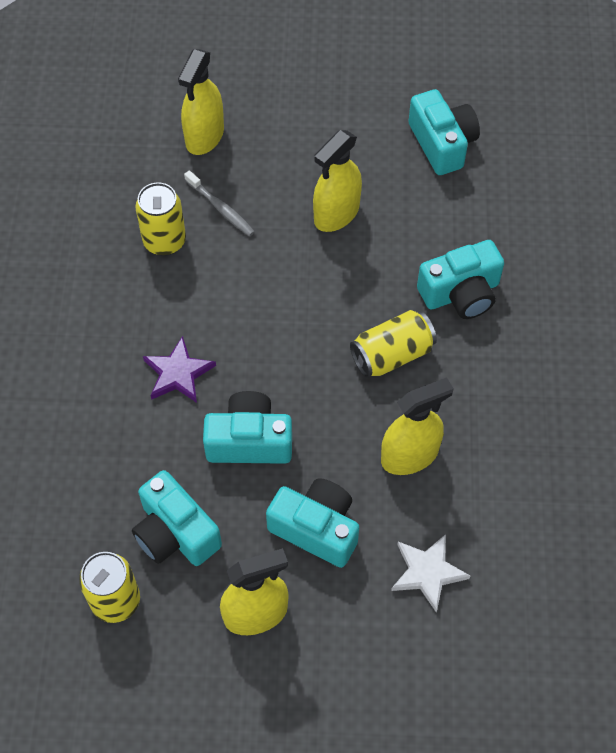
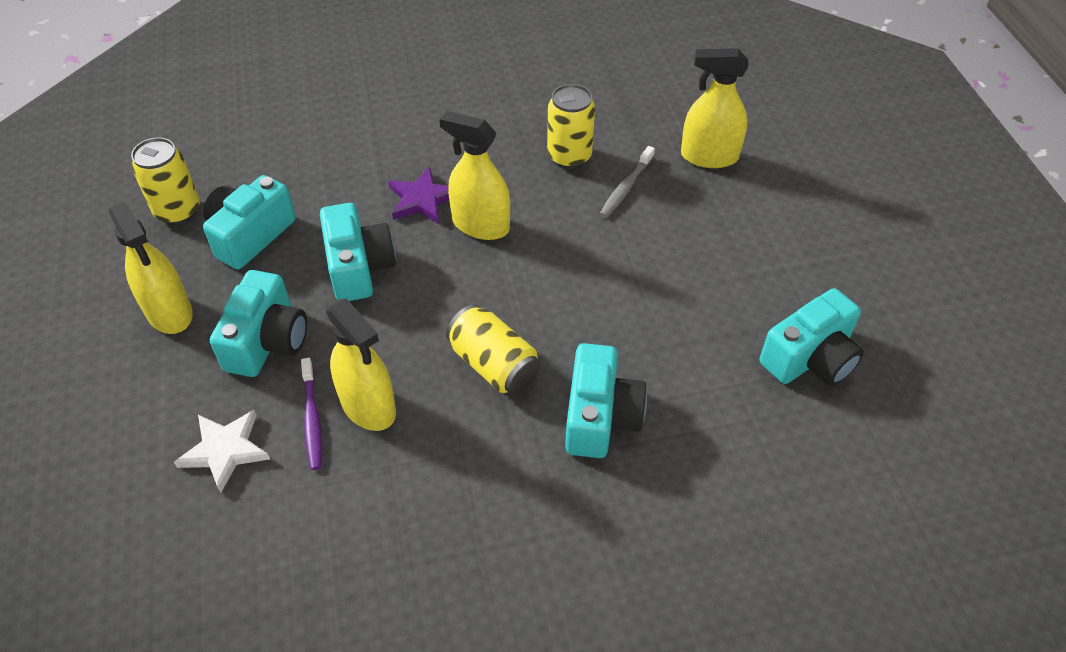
camera: 75 degrees right, 10 degrees down
yellow spray bottle [313,130,362,232] -> yellow spray bottle moved to [439,111,510,240]
turquoise camera [417,240,504,319] -> turquoise camera turned 135 degrees counterclockwise [565,343,647,458]
none -> purple toothbrush [301,358,322,470]

